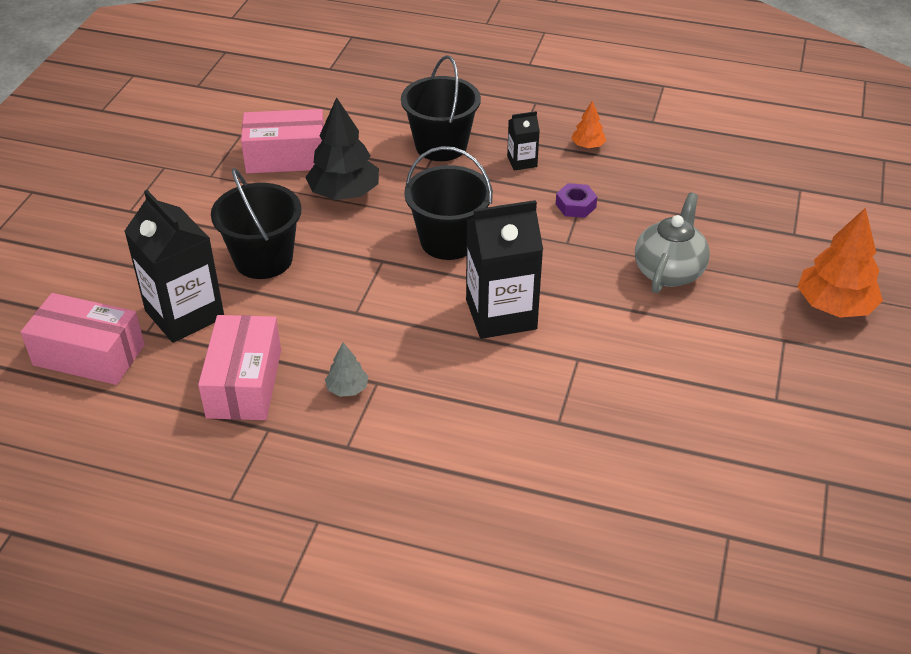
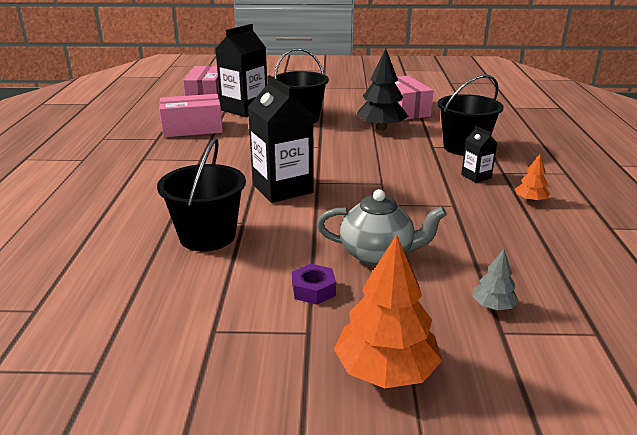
camera: 75 degrees right, 15 degrees down
grey tree [325,342,368,397] -> grey tree moved to [472,249,519,310]
black bucket [404,146,493,260] -> black bucket moved to [157,138,246,251]
purple nut [556,183,597,218] -> purple nut moved to [292,264,336,305]

